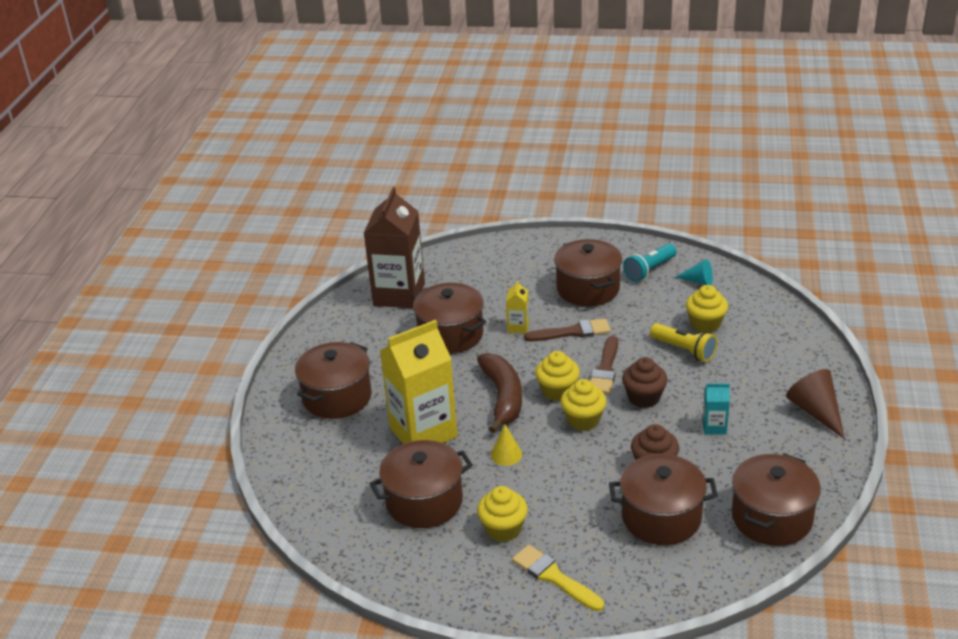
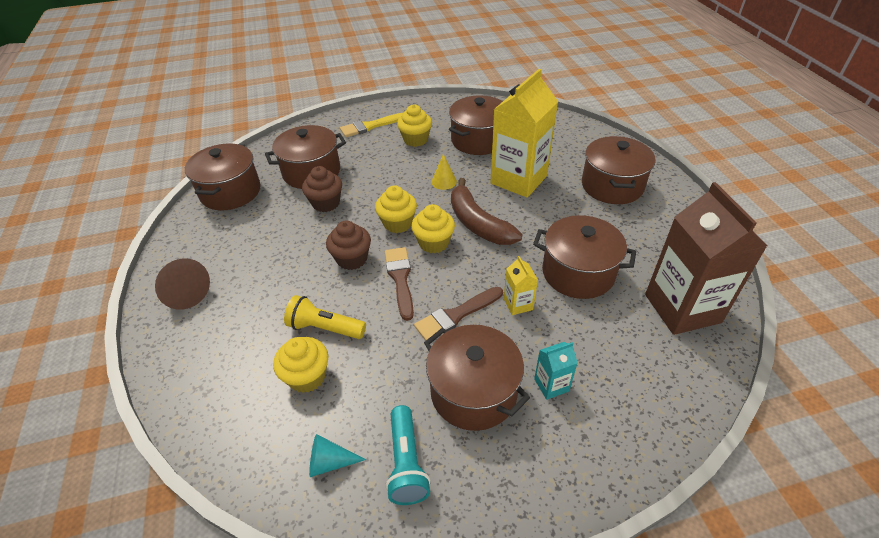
camera: 155 degrees right, 10 degrees up
yellow brush [512,545,604,611] -> yellow brush turned 135 degrees clockwise [340,113,403,137]
turquoise flashlight [623,244,677,282] -> turquoise flashlight turned 150 degrees clockwise [386,405,430,505]
turquoise carton [703,384,730,435] -> turquoise carton moved to [534,342,578,400]

